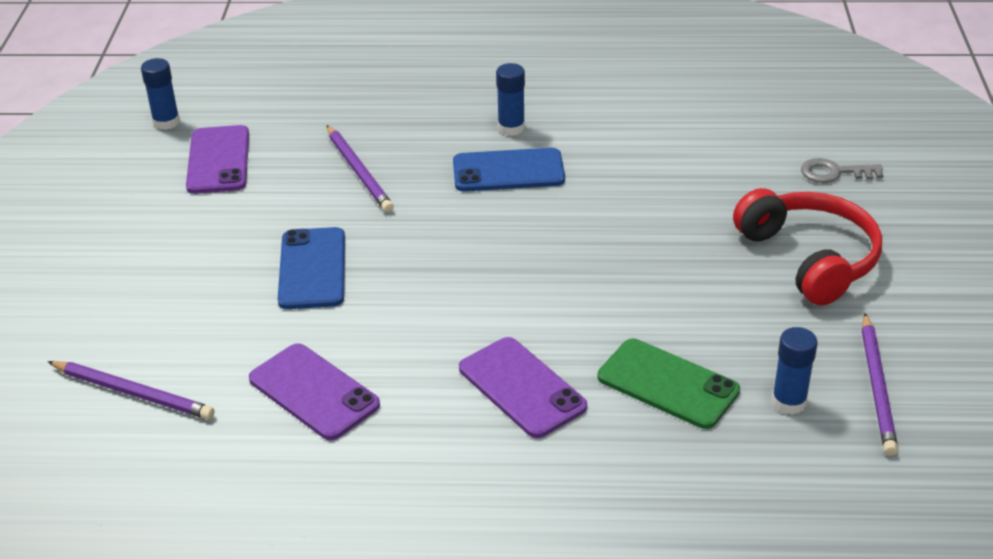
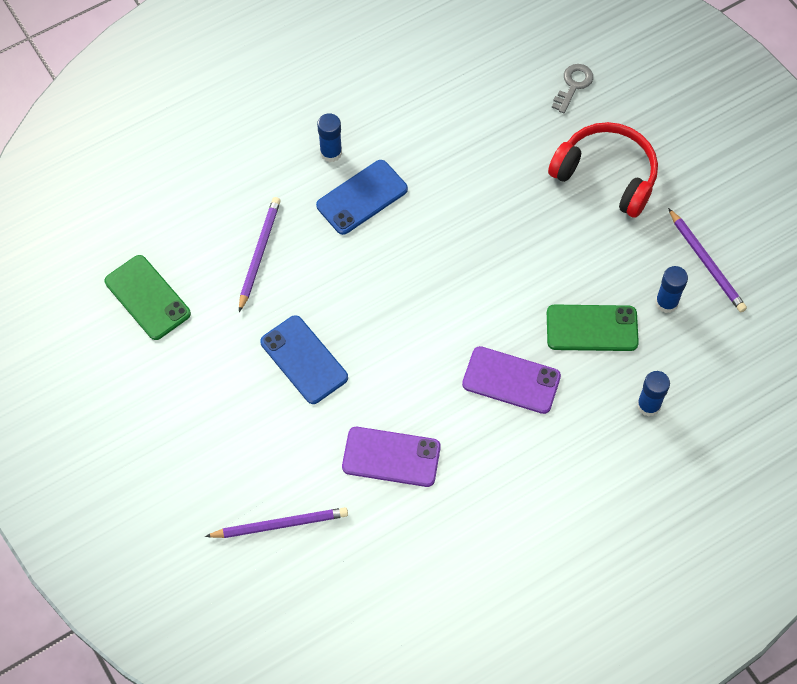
camera: 35 degrees left, 25 degrees up
blue glue stick [141,58,180,130] -> blue glue stick moved to [637,371,670,417]
purple phone [186,125,249,194] -> green phone [105,255,191,340]
purple pencil [327,125,394,212] -> purple pencil turned 105 degrees counterclockwise [239,197,281,312]
grey key [801,158,884,183] -> grey key turned 150 degrees clockwise [552,64,593,113]

